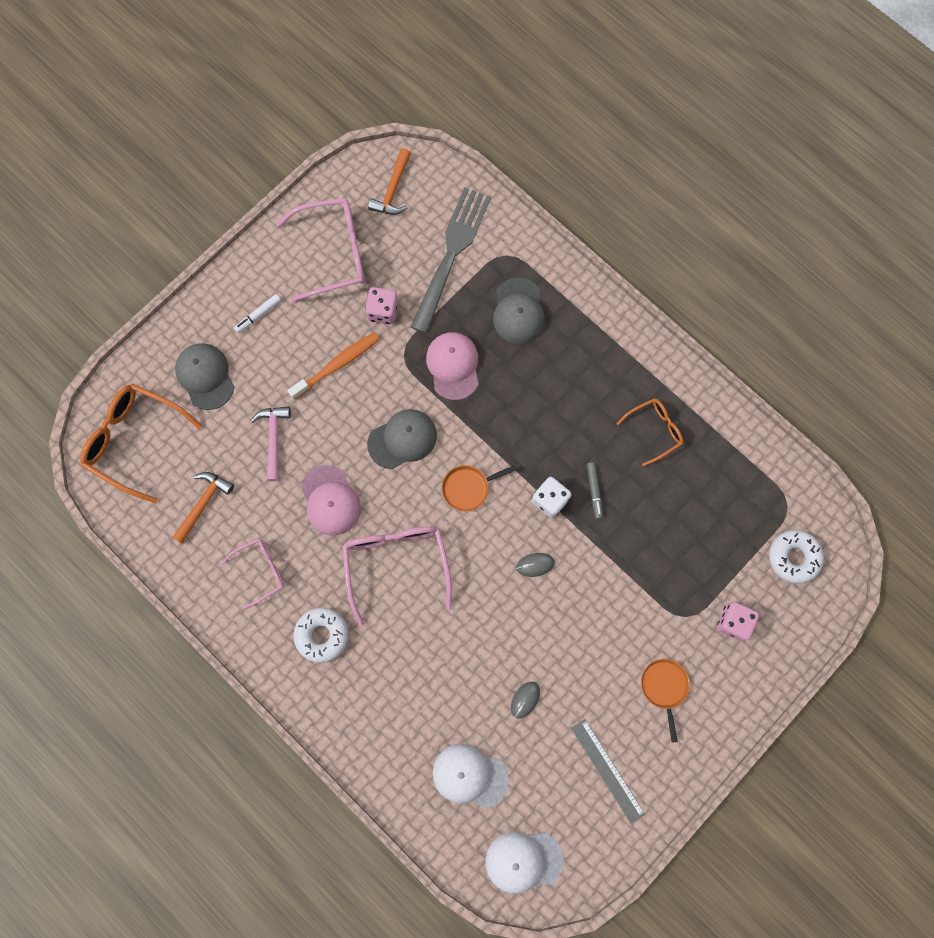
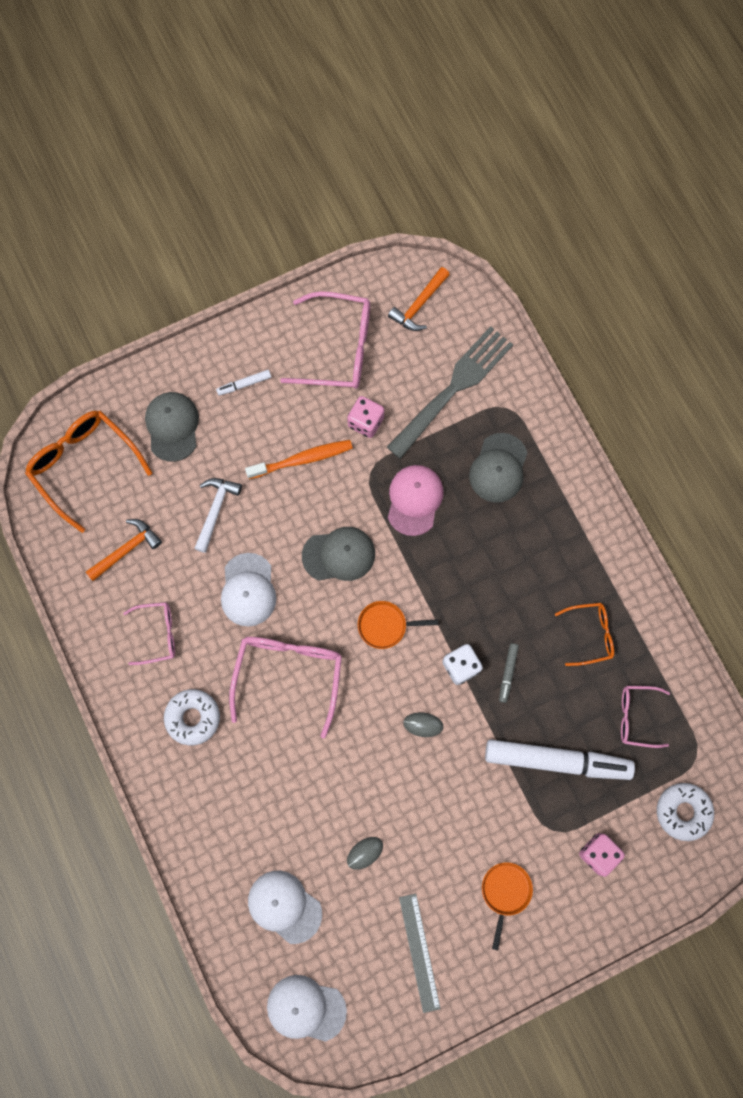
camera: 20 degrees right, 0 degrees up
pink hammer [251,406,291,481] -> white hammer [194,478,242,553]
pink cap [301,465,361,535] -> white cap [221,553,276,626]
none -> white marker [485,739,635,780]
none -> pink glasses [621,686,670,748]

